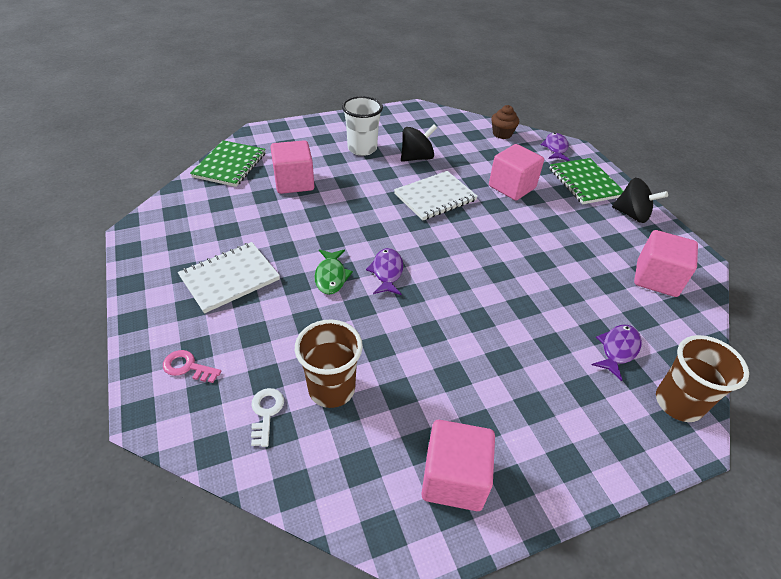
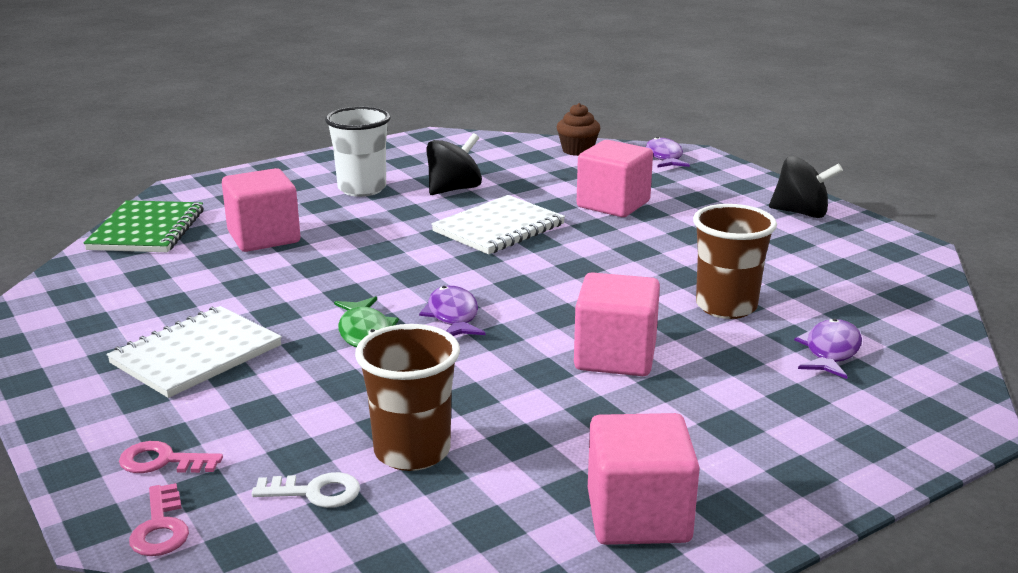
camera: 10 degrees left, 20 degrees down
white key [251,388,284,447] -> white key turned 105 degrees clockwise [252,472,360,508]
green notebook [550,158,624,204] -> none
pink cube [634,230,698,297] -> pink cube moved to [574,272,660,376]
brown cup [656,335,749,422] -> brown cup moved to [693,204,777,319]
none -> pink key [129,483,189,556]

